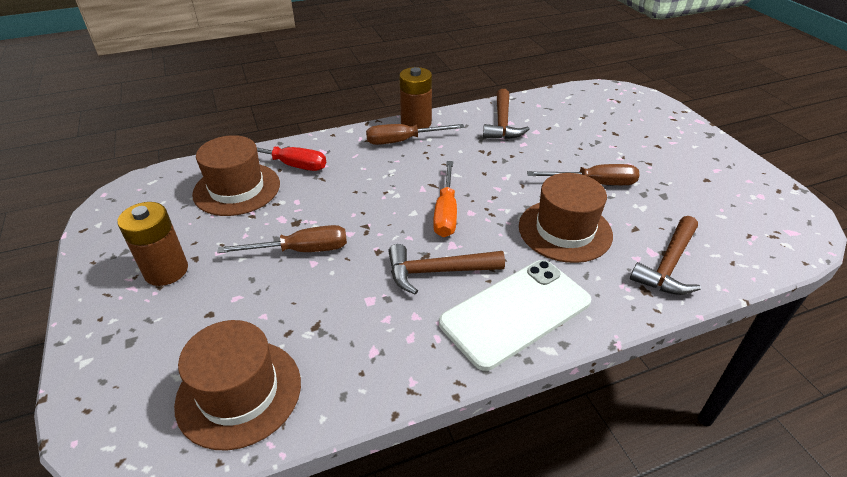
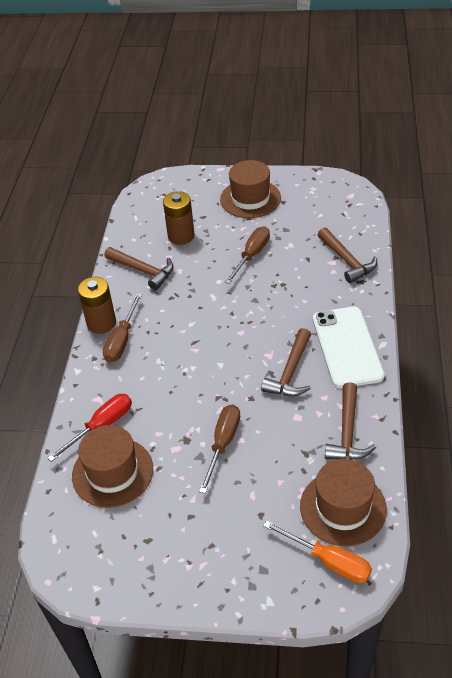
camera: 60 degrees left, 5 degrees up
brown battery [118,202,188,286] -> brown battery moved to [163,191,195,245]
orange screwdriver [433,161,457,237] -> orange screwdriver moved to [263,521,372,583]
brown hat [519,173,613,263] -> brown hat moved to [220,160,281,218]
none -> brown hammer [325,382,376,460]

